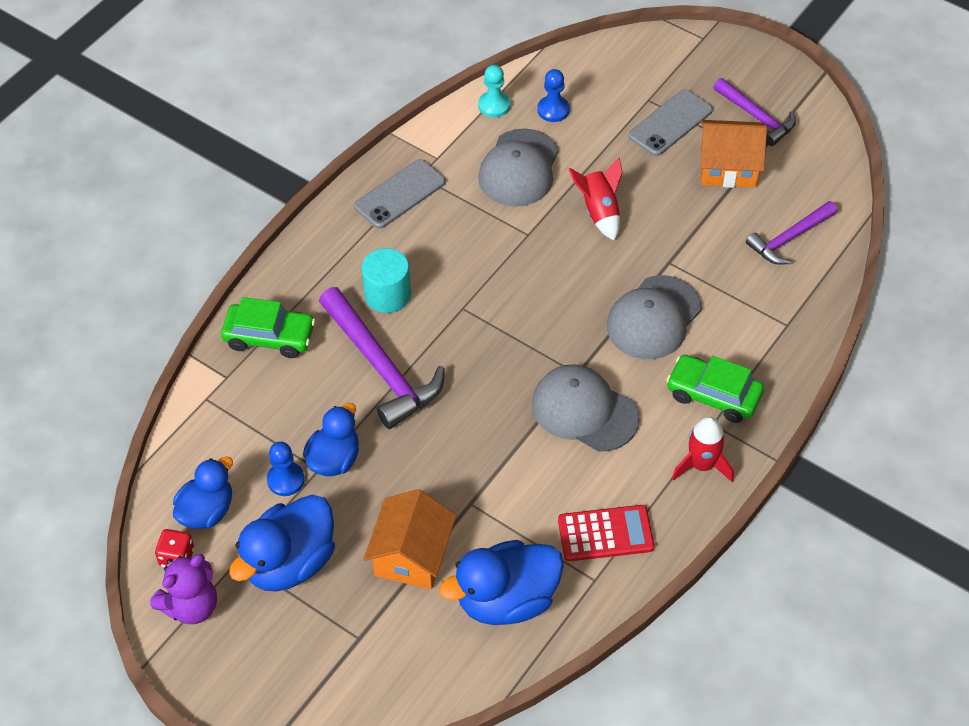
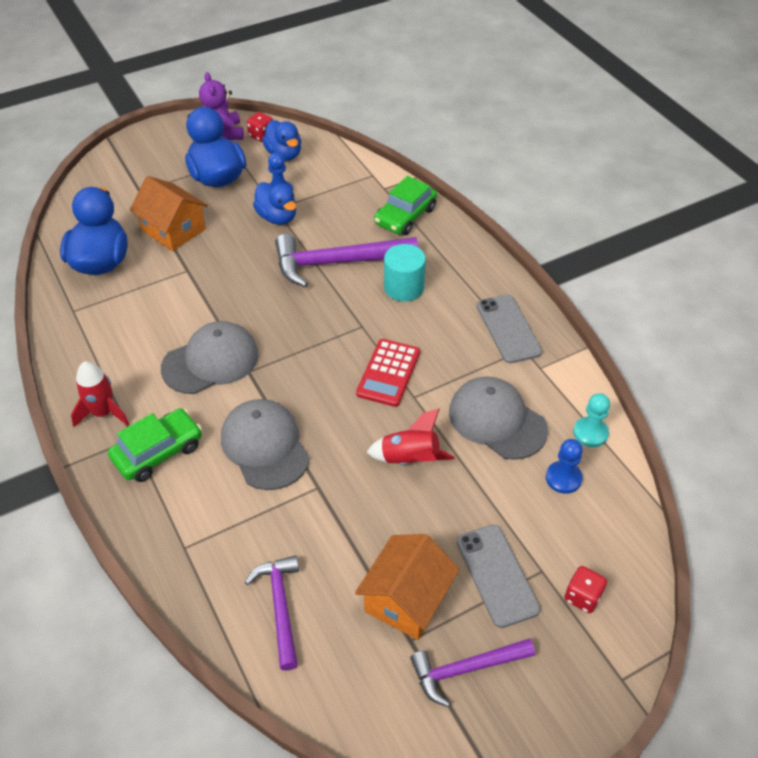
camera: 115 degrees right, 5 degrees down
red calculator [558,505,655,561] -> red calculator moved to [356,339,420,407]
none -> red dice [565,566,607,613]

